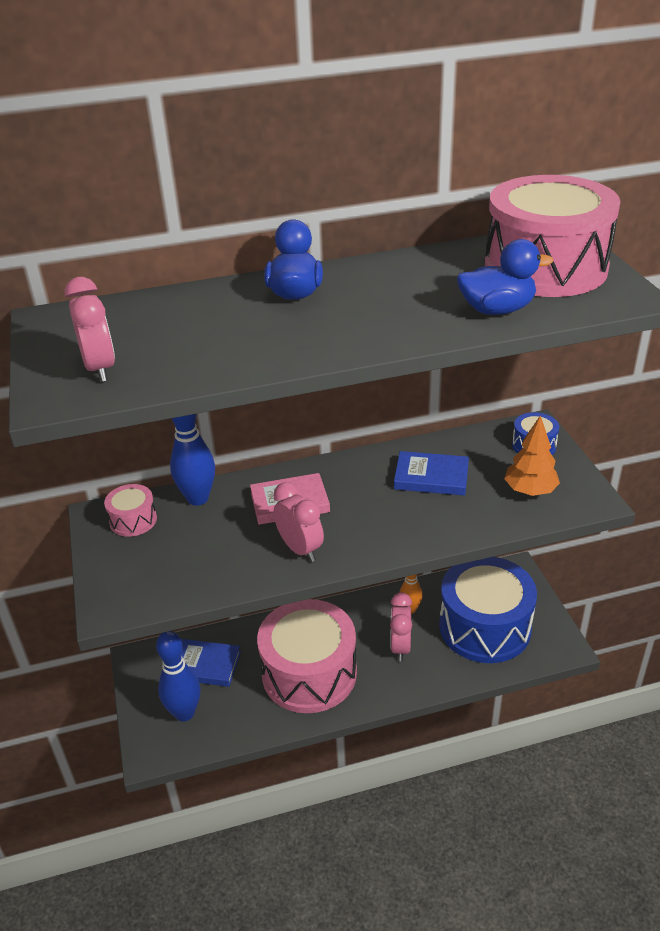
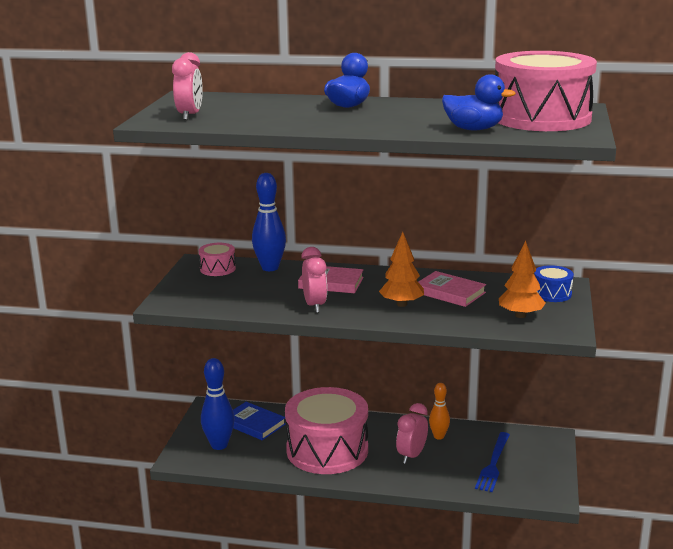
camera: 25 degrees right, 15 degrees down
blue book [394,451,469,496] -> pink book [418,271,486,307]
blue drum [439,557,537,663] -> blue fork [475,432,510,492]
none -> orange tree [379,232,424,307]

